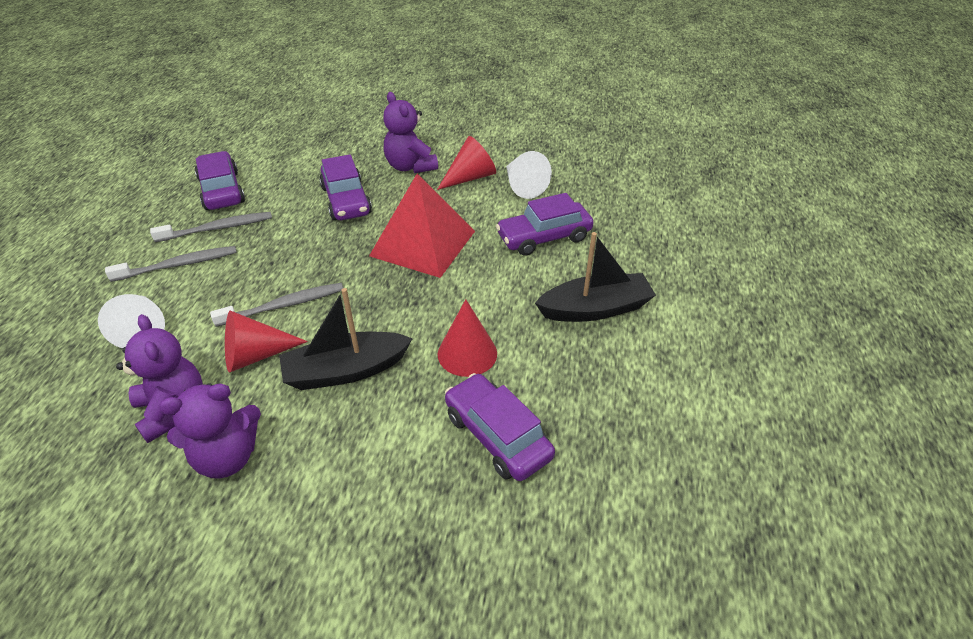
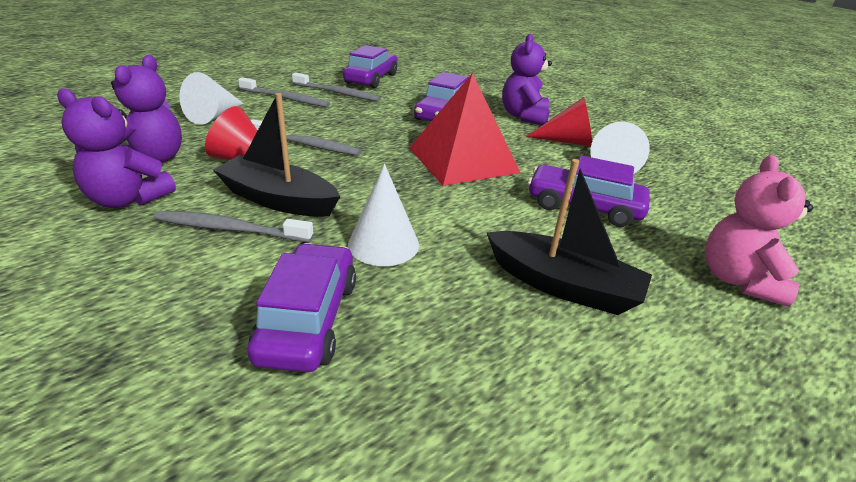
camera: 40 degrees right, 10 degrees down
red cone [438,299,497,377] -> white cone [348,164,419,266]
none -> grey toothbrush [154,211,313,242]
none -> pink teddy bear [705,155,813,307]

